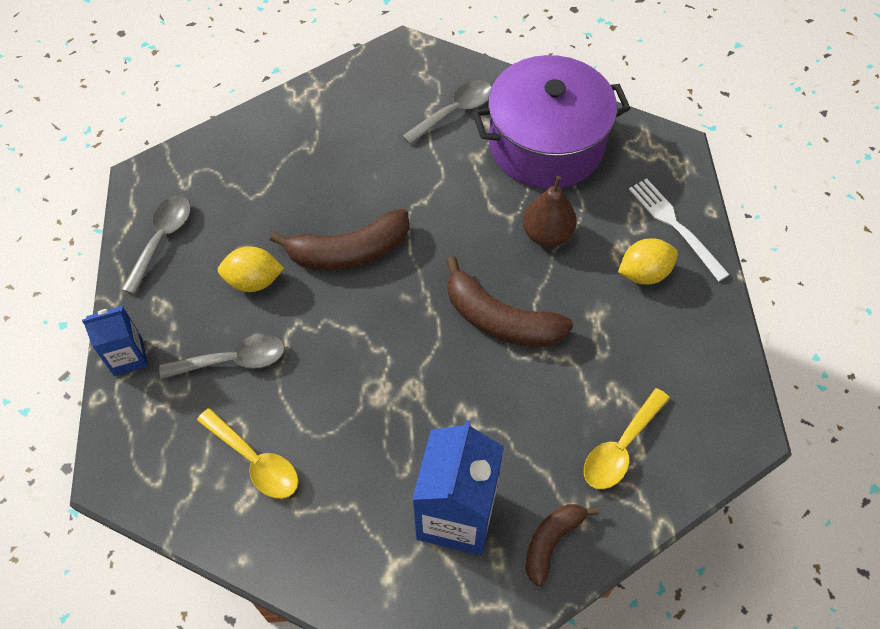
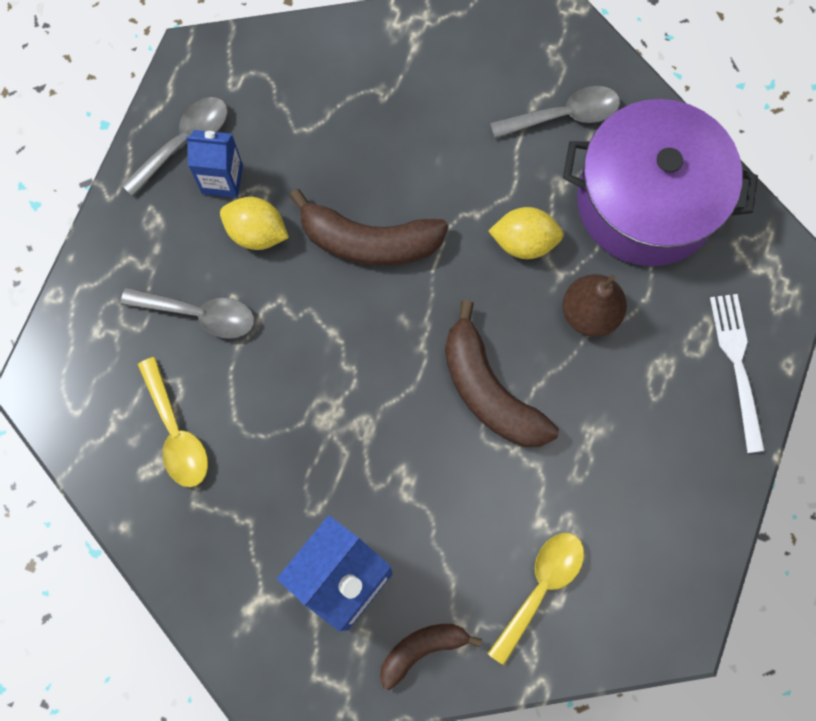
camera: 25 degrees right, 15 degrees up
blue carton [82,306,148,376] -> blue carton moved to [186,130,243,198]
yellow spoon [584,388,670,489] -> yellow spoon turned 150 degrees clockwise [487,533,584,665]
yellow lemon [618,238,678,284] -> yellow lemon moved to [489,207,564,259]

